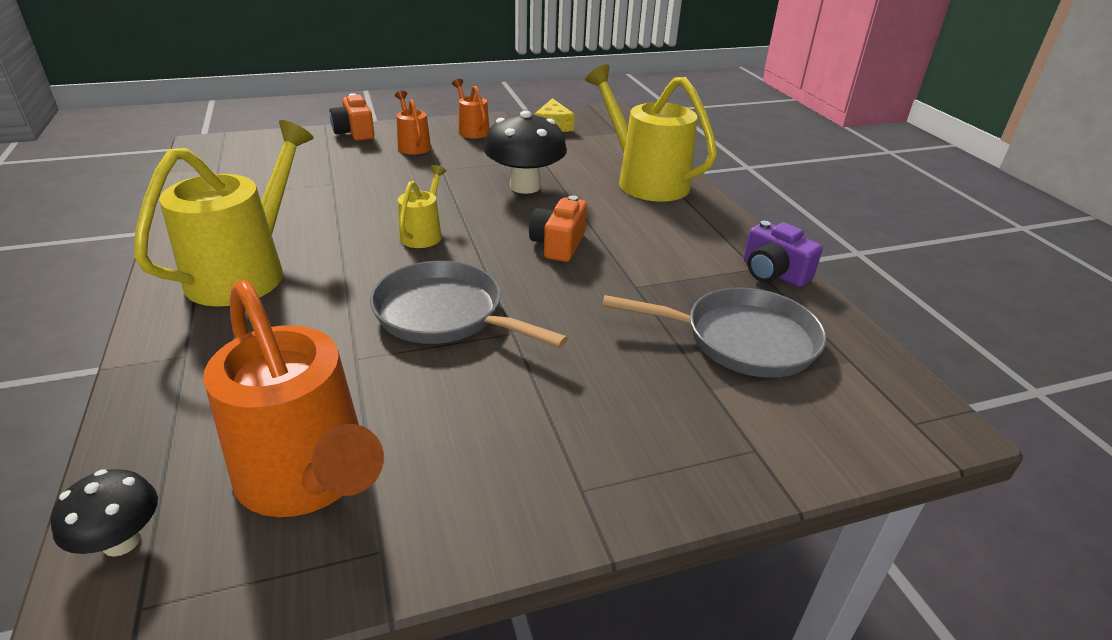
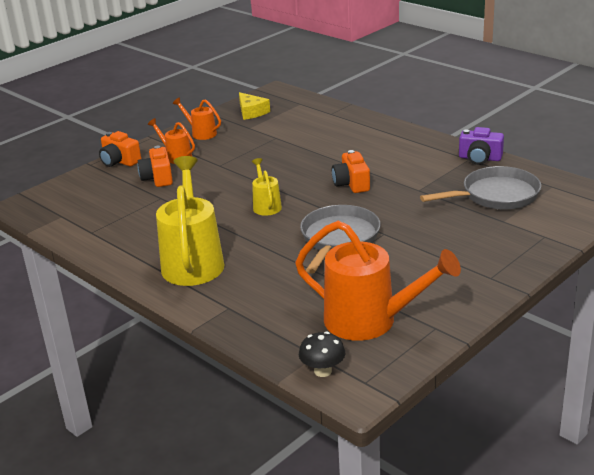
camera: 25 degrees left, 5 degrees down
grey pan [370,261,568,348] -> grey pan turned 105 degrees clockwise [300,205,380,273]
black mushroom [484,110,567,194] -> none
yellow watering can [585,64,717,202] -> none
none -> orange camera [137,146,173,187]

